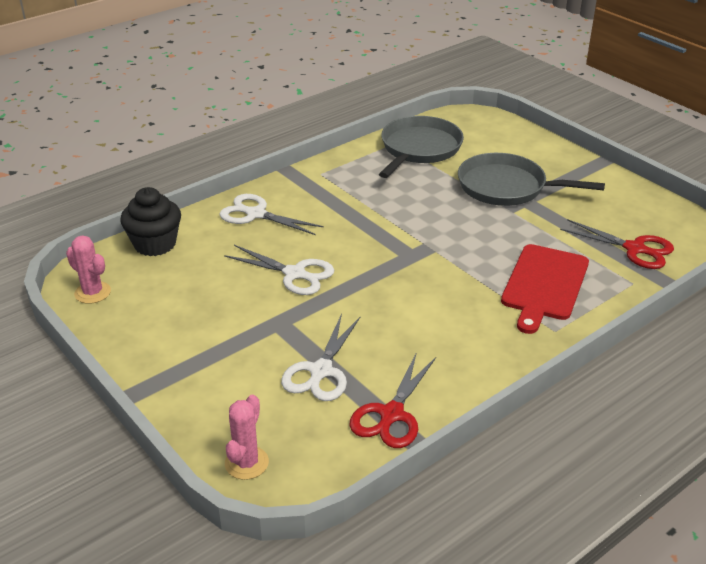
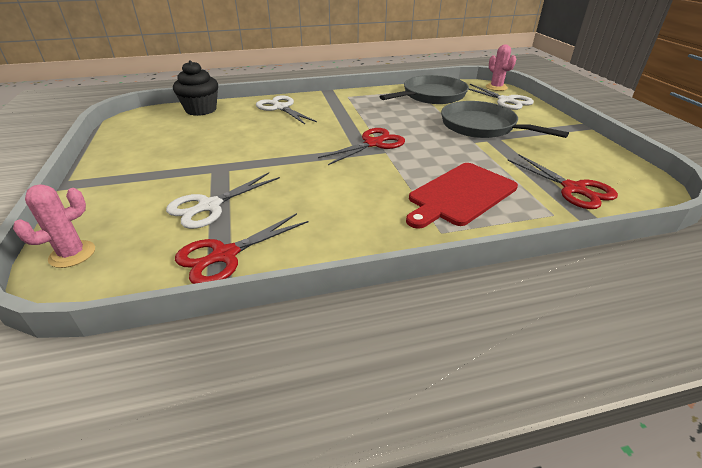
camera: 25 degrees right, 0 degrees up
pink cactus [66,236,111,304] -> pink cactus moved to [486,44,516,91]
white scissors [224,245,334,295] -> white scissors moved to [468,84,534,110]
none -> red scissors [318,128,405,165]

